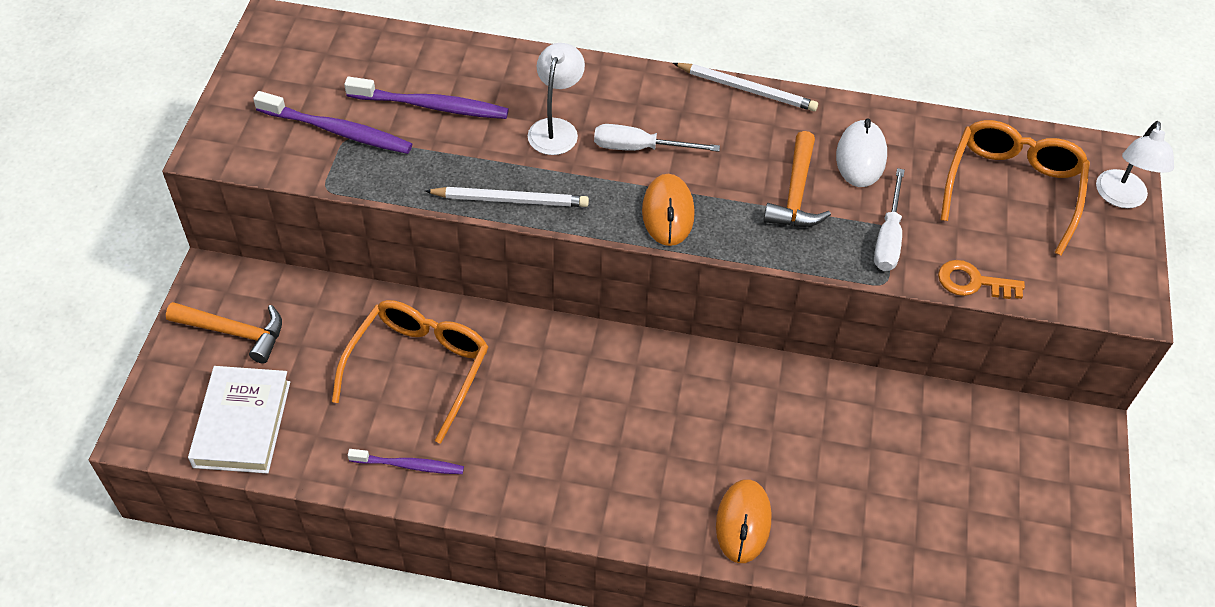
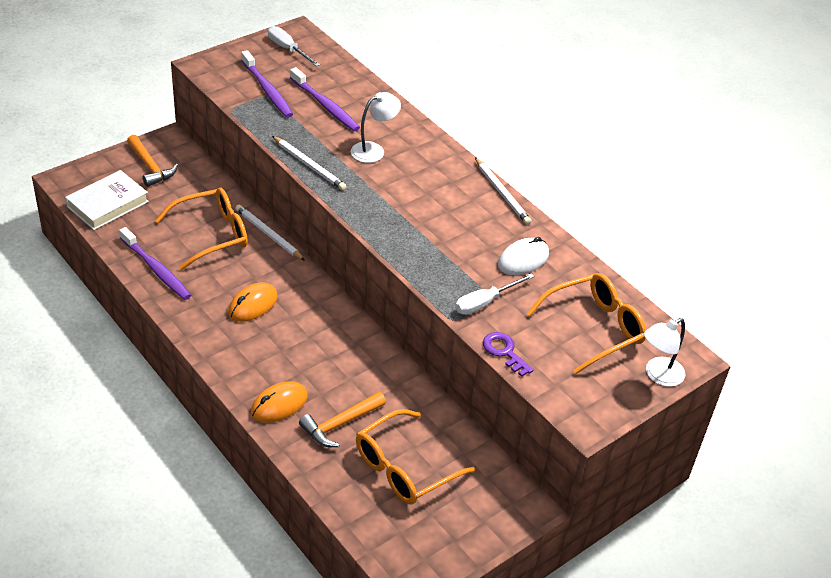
camera: 40 degrees right, 10 degrees down
purple toothbrush [348,449,464,474] -> purple toothbrush [119,227,191,300], size x1.54
white screwdriver [594,124,720,152] -> white screwdriver moved to [268,26,320,66]
orange mouse [642,174,695,246] -> orange mouse moved to [228,282,278,322]
orange hammer [763,131,831,227] -> orange hammer moved to [299,392,386,447]
orange key [938,260,1025,299] -> purple key [483,332,534,377]
none -> white pencil [235,205,305,261]
none -> orange glasses [356,409,475,505]

